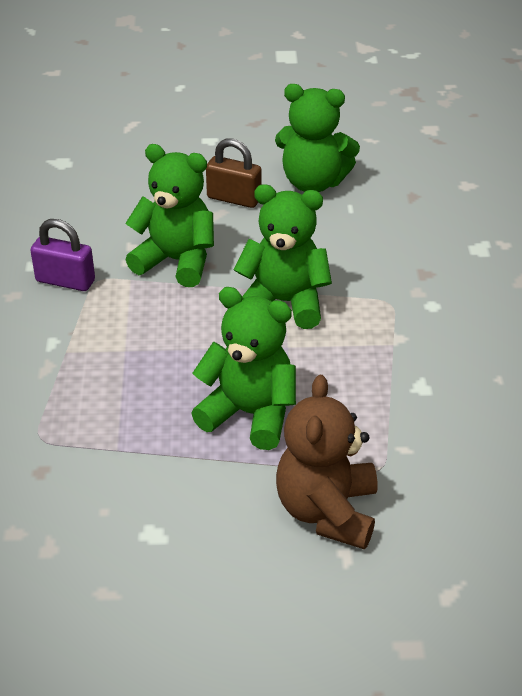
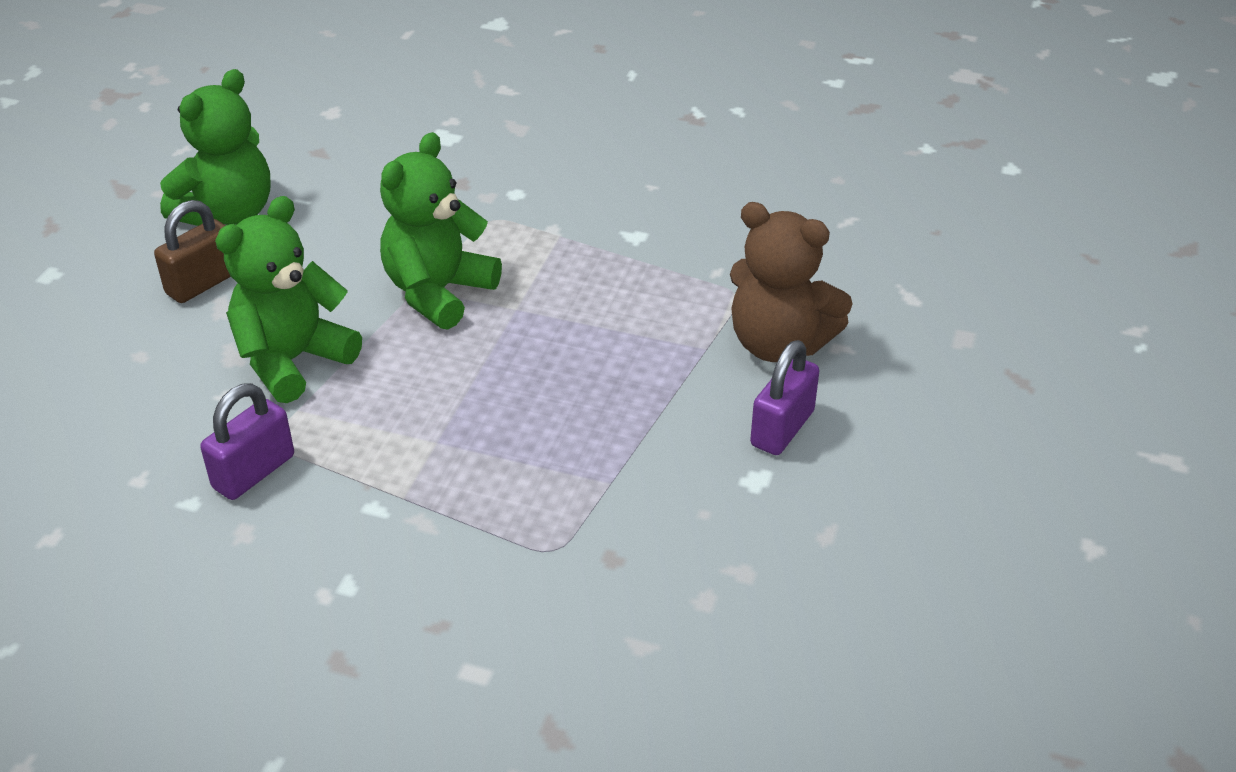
camera: 70 degrees left, 0 degrees up
green teddy bear [191,287,296,450] -> none
none -> purple padlock [750,340,819,455]

